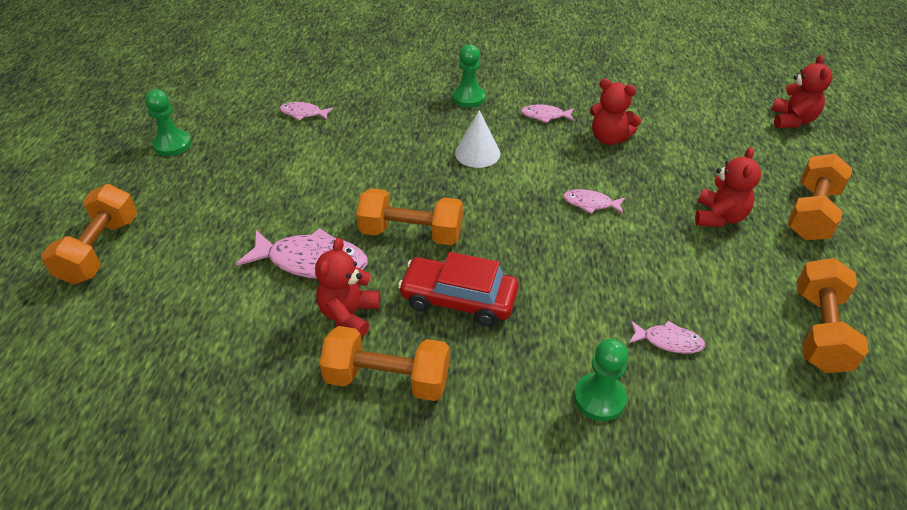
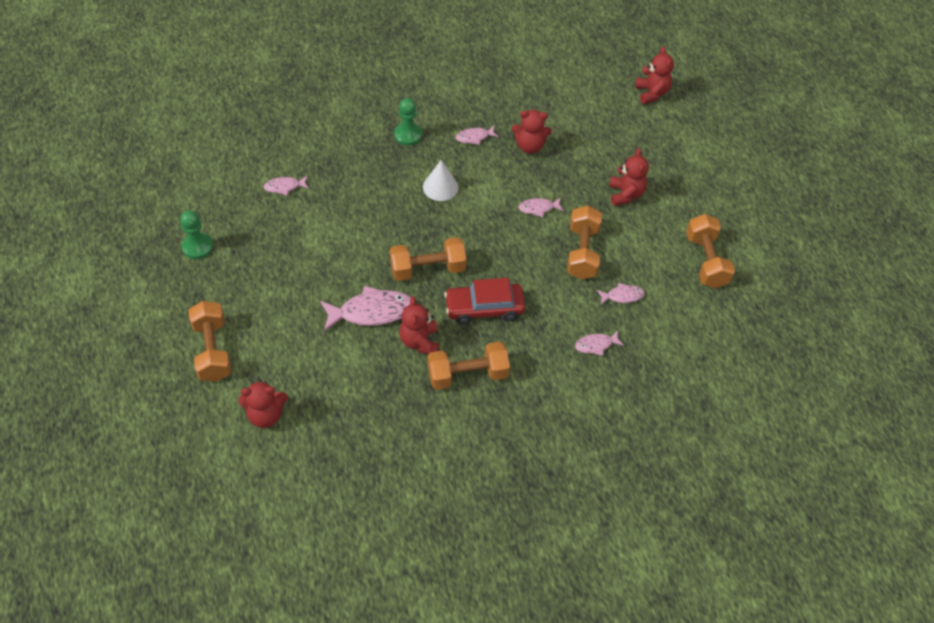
camera: 25 degrees left, 10 degrees up
green pawn [574,339,628,421] -> pink fish [575,330,624,356]
orange dumbbell [787,153,852,240] -> orange dumbbell moved to [567,206,602,280]
none -> red teddy bear [238,379,288,428]

